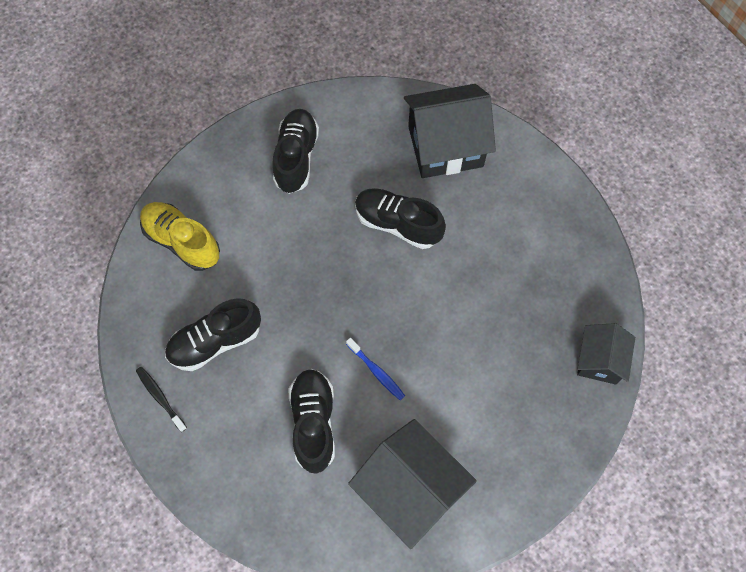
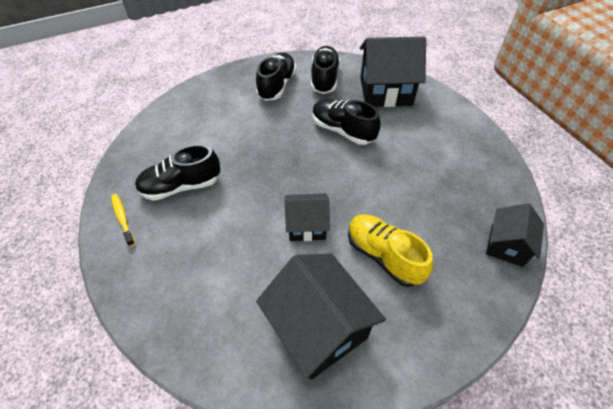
camera: 10 degrees right, 15 degrees down
black toothbrush [136,367,187,432] -> yellow toothbrush [111,194,135,247]
yellow shoe [140,202,220,271] -> yellow shoe moved to [348,214,433,287]
black shoe [289,369,335,474] -> black shoe moved to [311,46,340,94]
blue toothbrush [346,338,405,400] -> black house [285,193,330,241]

